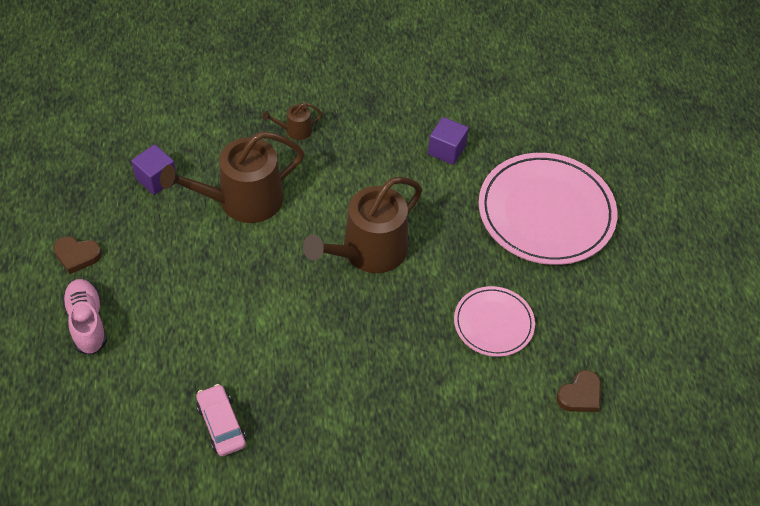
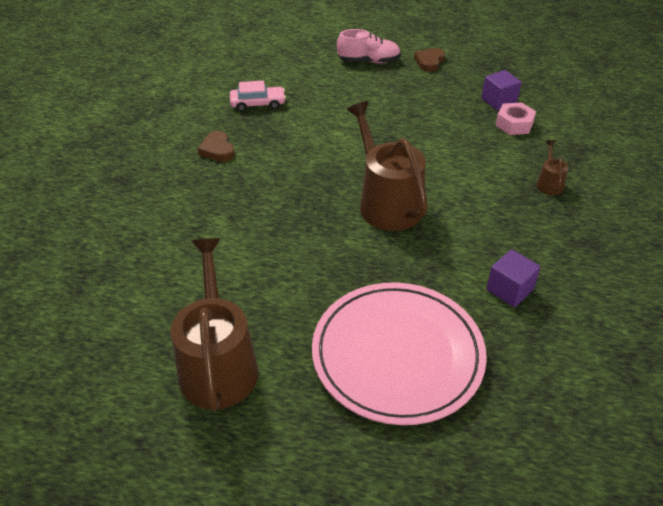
camera: 110 degrees right, 10 degrees down
brown watering can [160,131,304,223] -> brown watering can moved to [171,238,259,411]
pink plate [454,286,535,357] -> none
brown heart [556,370,601,412] -> brown heart moved to [198,131,235,162]
none -> pink nut [495,103,536,135]

